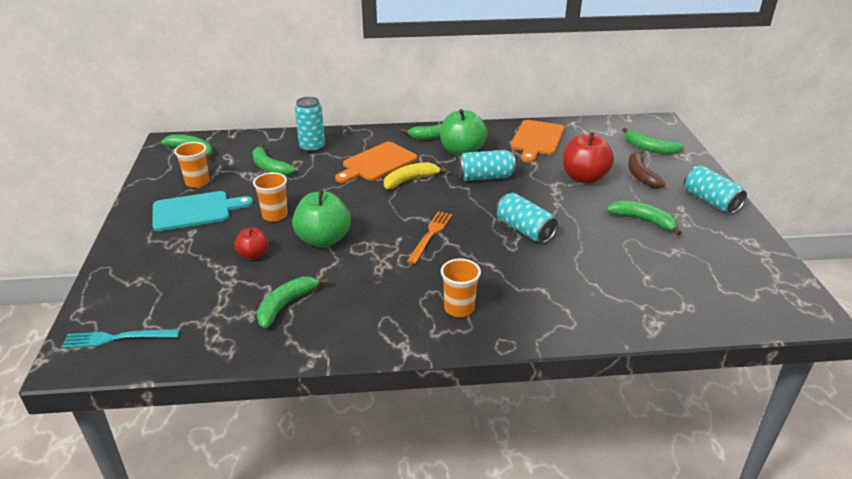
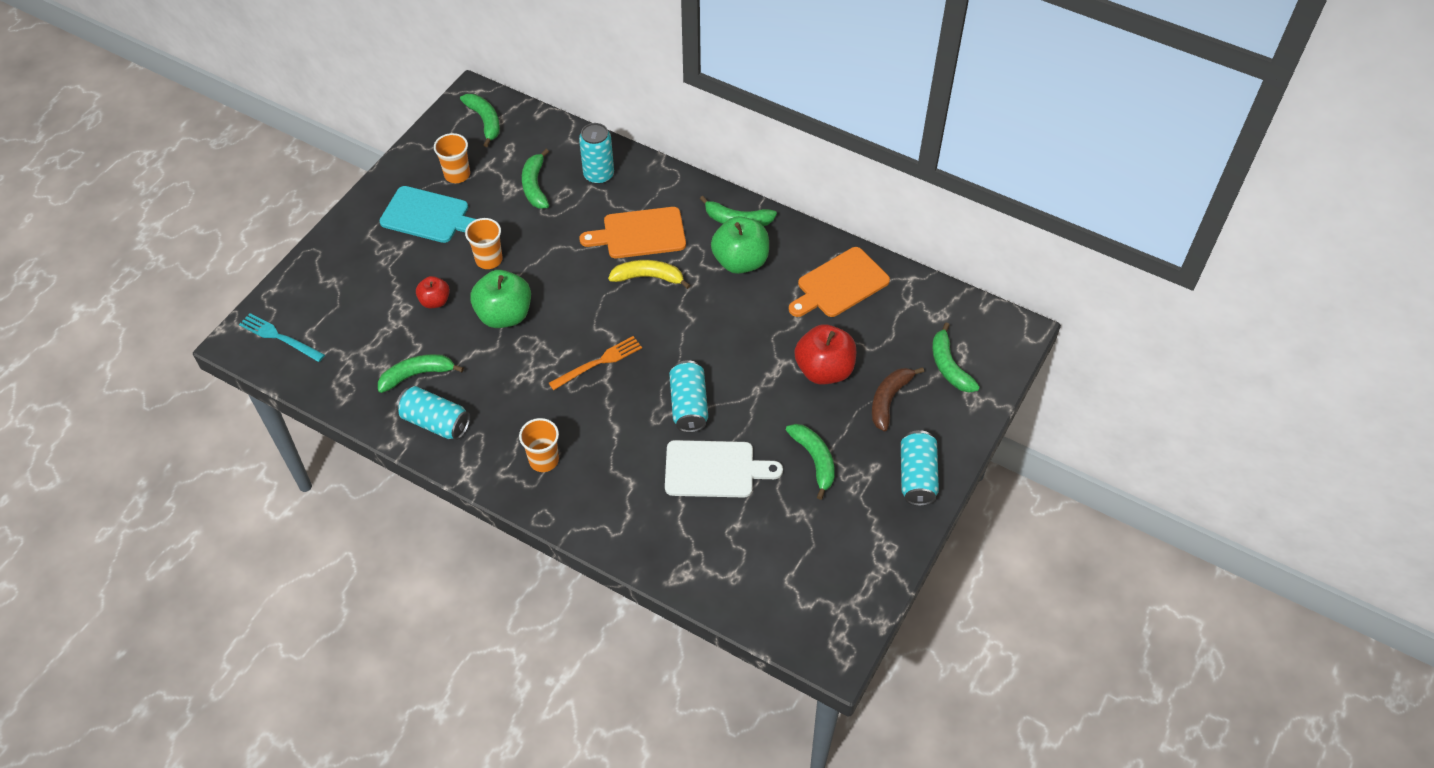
camera: 35 degrees right, 20 degrees up
turquoise can [458,150,516,181] -> turquoise can moved to [396,386,470,440]
none -> white cutting board [665,440,783,498]

